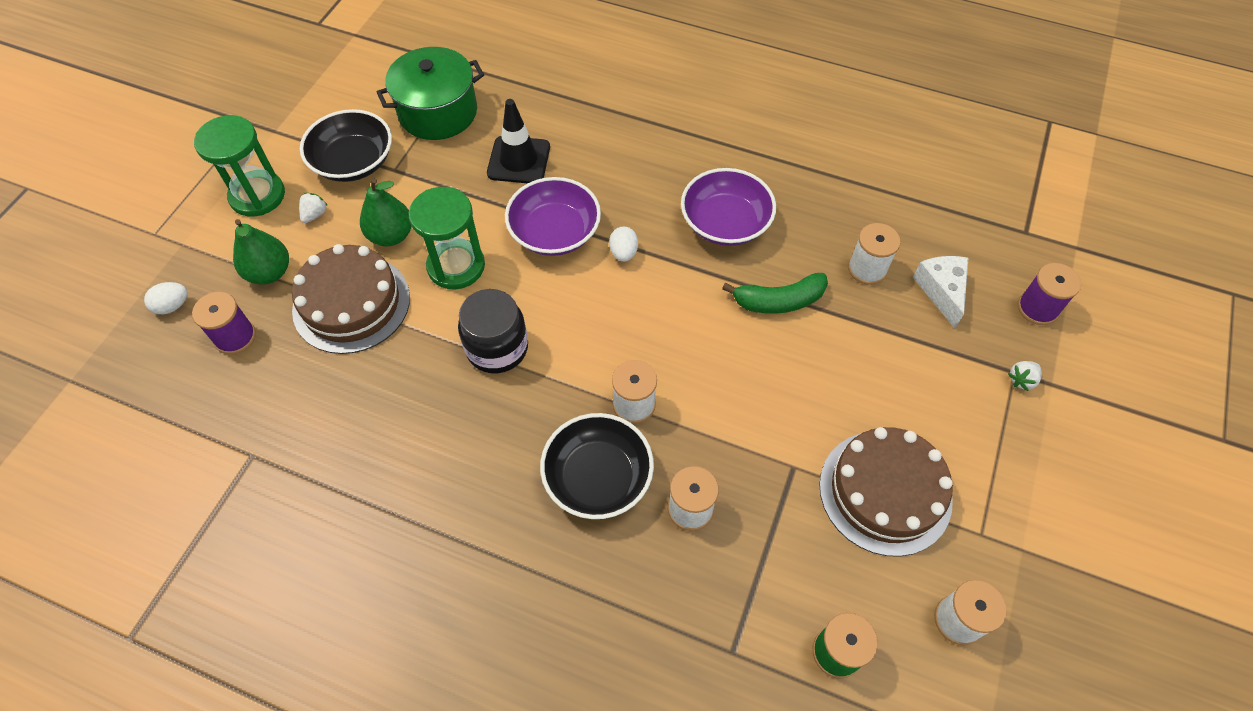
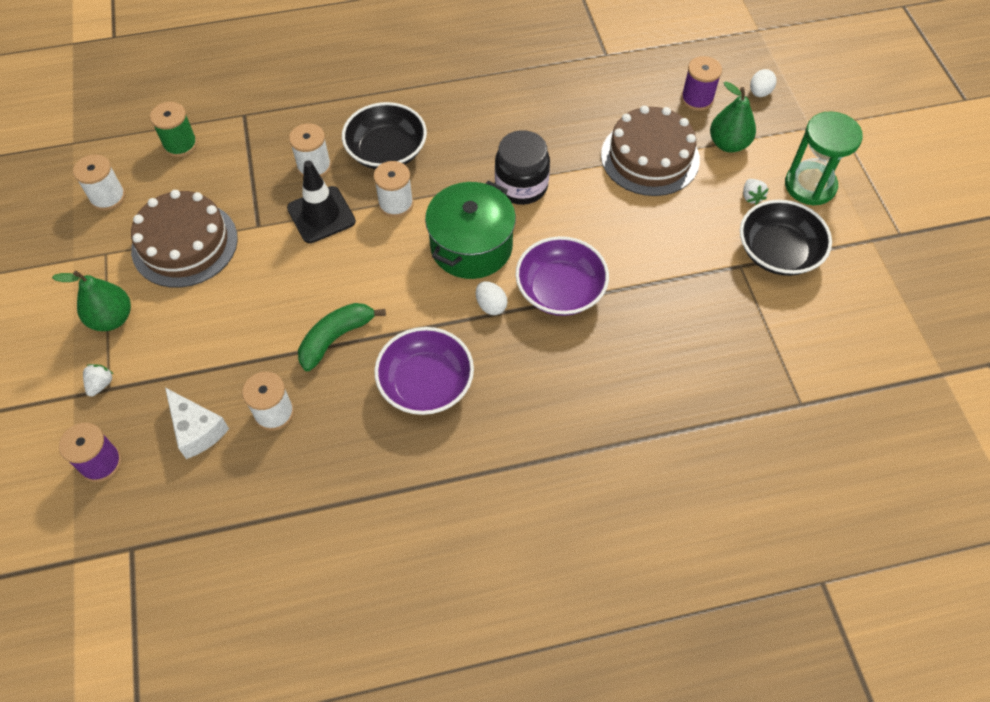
camera: 145 degrees right, 0 degrees up
green pear [360,178,411,246] -> green pear moved to [52,271,131,331]
green pot [377,47,484,140] -> green pot moved to [425,181,516,279]
green hourglass [409,187,485,289] -> none
black traffic cone [487,99,550,183] -> black traffic cone moved to [287,160,356,243]

